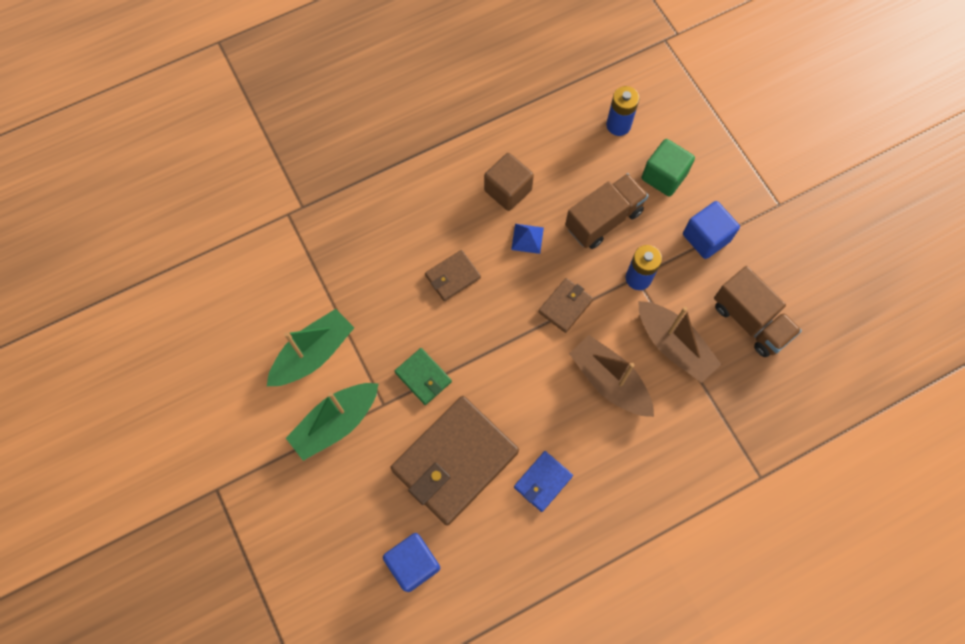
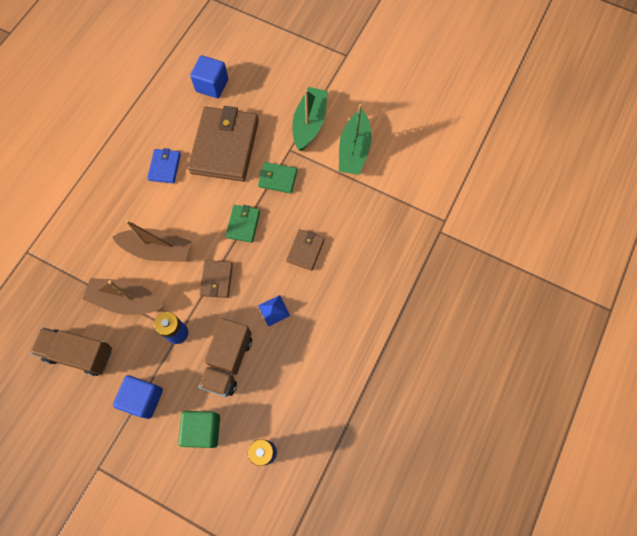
camera: 145 degrees right, 0 degrees up
brown cube [484,153,534,211] -> none
none -> green wallet [226,205,260,243]

